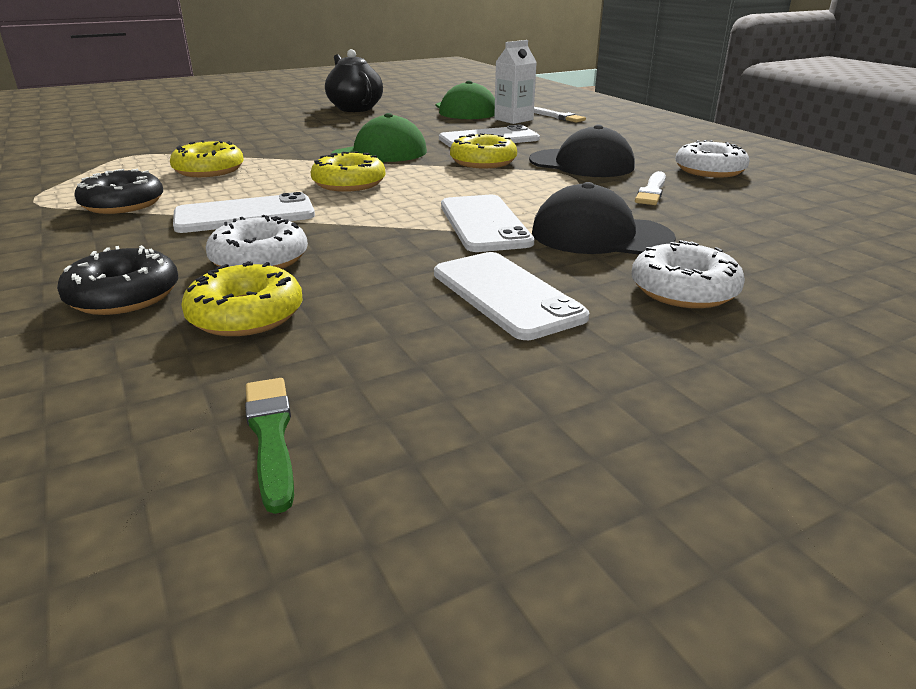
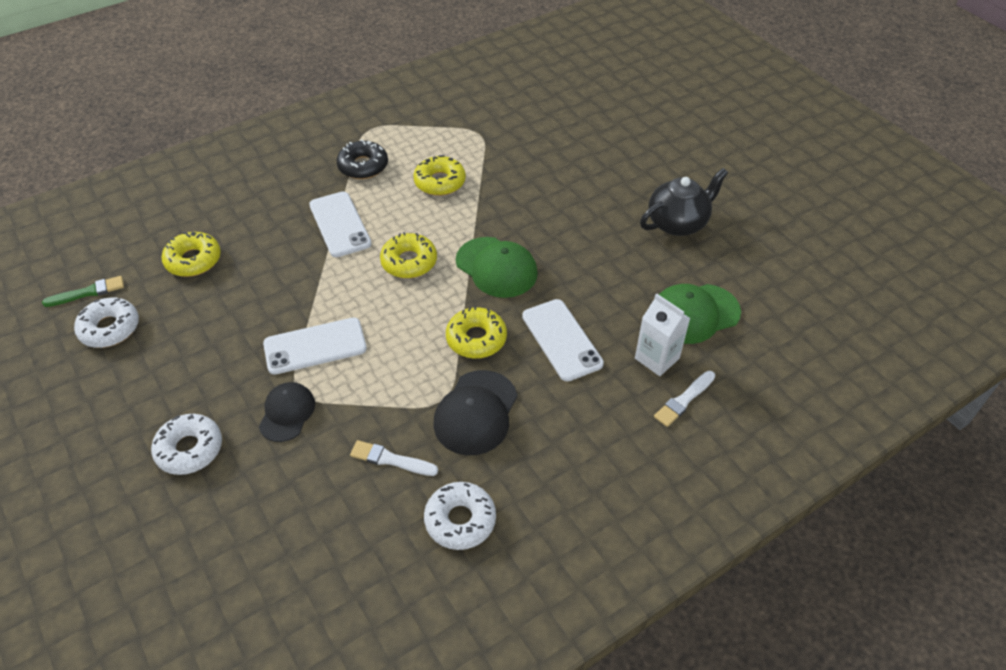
camera: 85 degrees right, 20 degrees up
black donut [57,245,178,315] -> none
white donut [206,215,308,269] -> white donut moved to [74,298,139,348]
white phone [434,252,589,340] -> none
black cap [532,182,676,255] -> black cap [259,382,315,442], size x0.67

